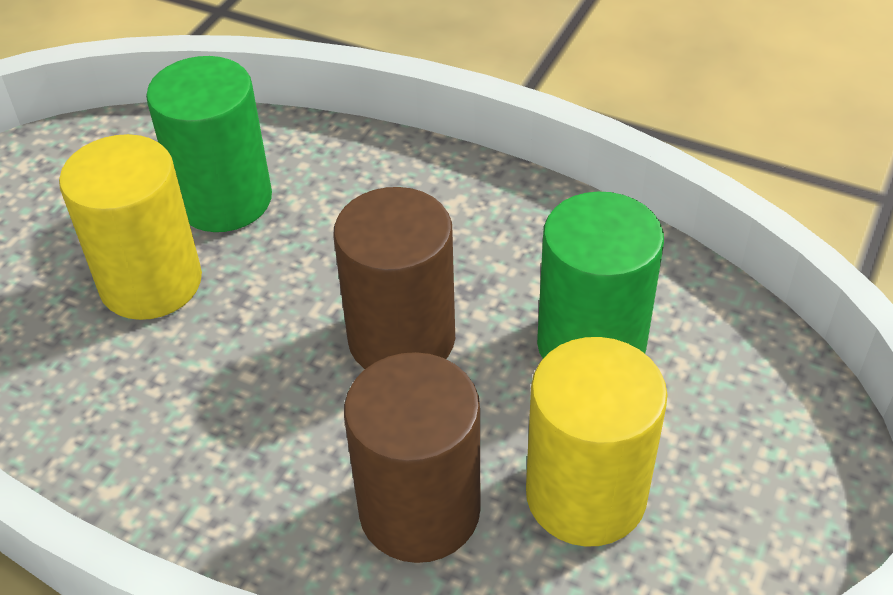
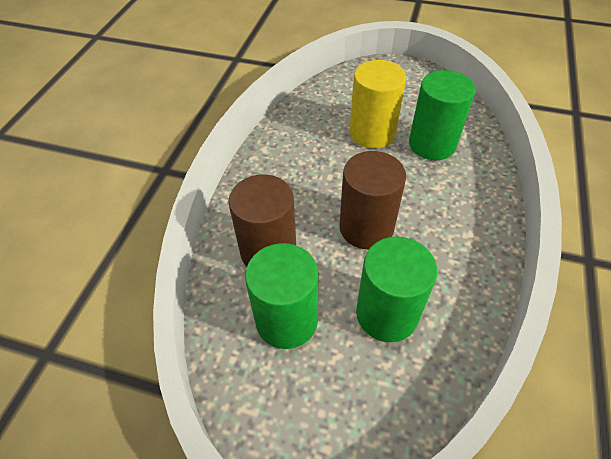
camera: 80 degrees right, 5 degrees up
yellow cylinder [526,337,668,547] -> green cylinder [245,243,318,349]

